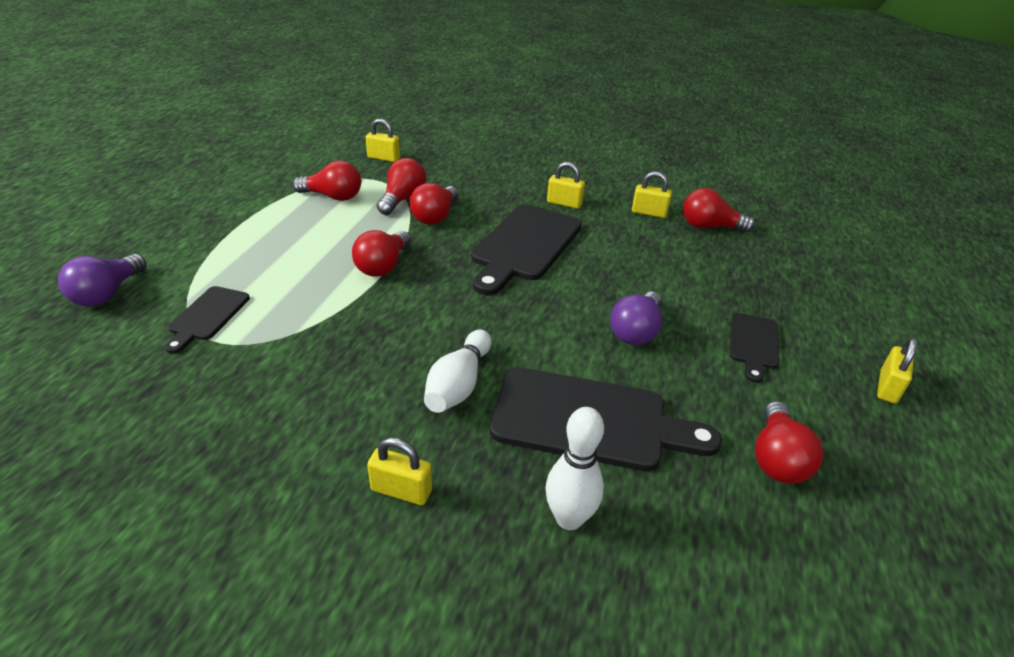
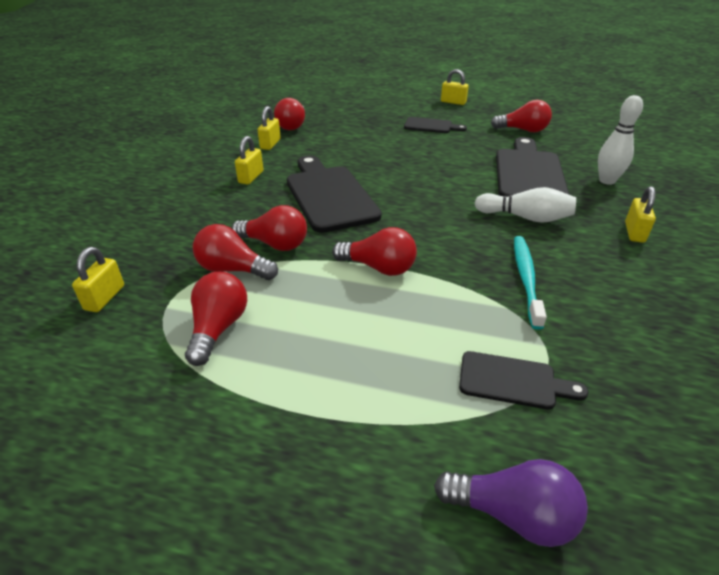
camera: 90 degrees left, 0 degrees up
black cutting board [471,204,582,295] -> black cutting board turned 135 degrees counterclockwise [287,155,382,233]
purple light bulb [610,291,662,345] -> none
none -> turquoise toothbrush [514,236,547,330]

